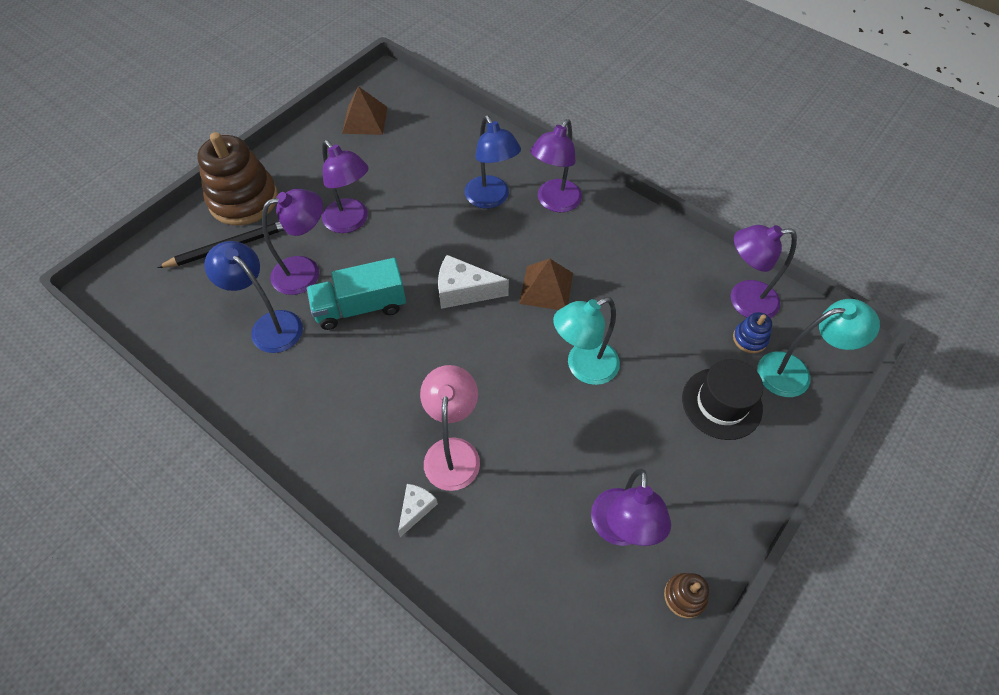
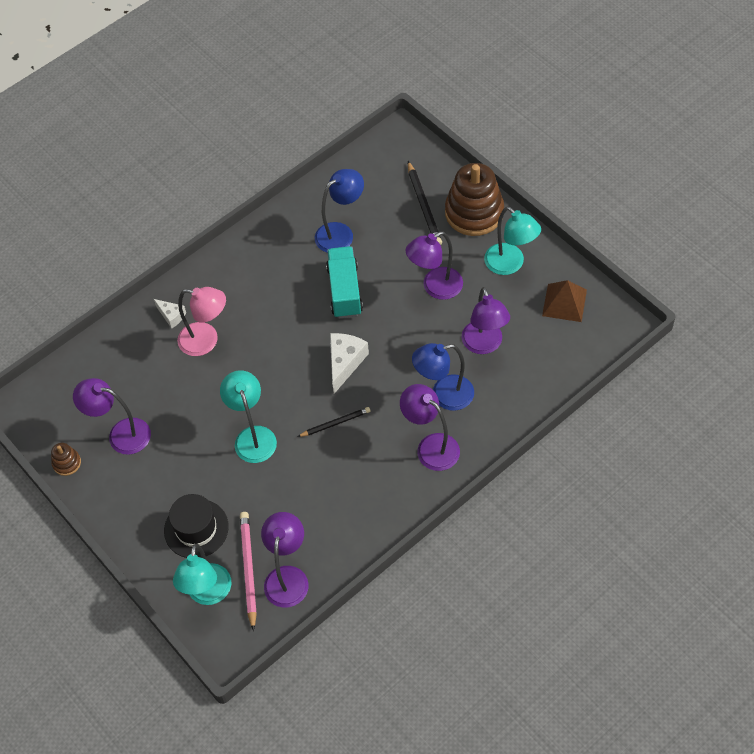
camera: 105 degrees right, 0 degrees up
purple lamp [262,189,323,295] -> purple lamp moved to [462,287,510,354]
brown pyramid [519,259,573,310] -> black pencil [297,407,371,437]
blue stacking toy [733,312,772,354] -> pink pencil [240,512,257,631]
none -> turquoise lamp [484,206,541,275]

